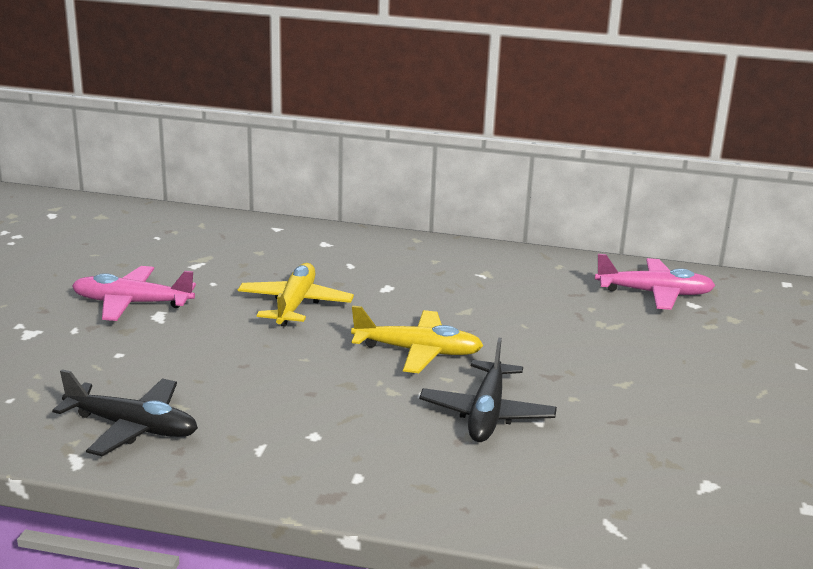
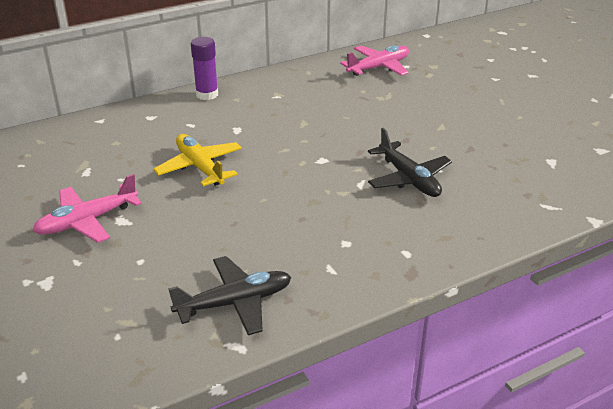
camera: 40 degrees left, 10 degrees up
yellow plane [351,305,484,373] -> none
none -> purple glue stick [191,37,218,100]

